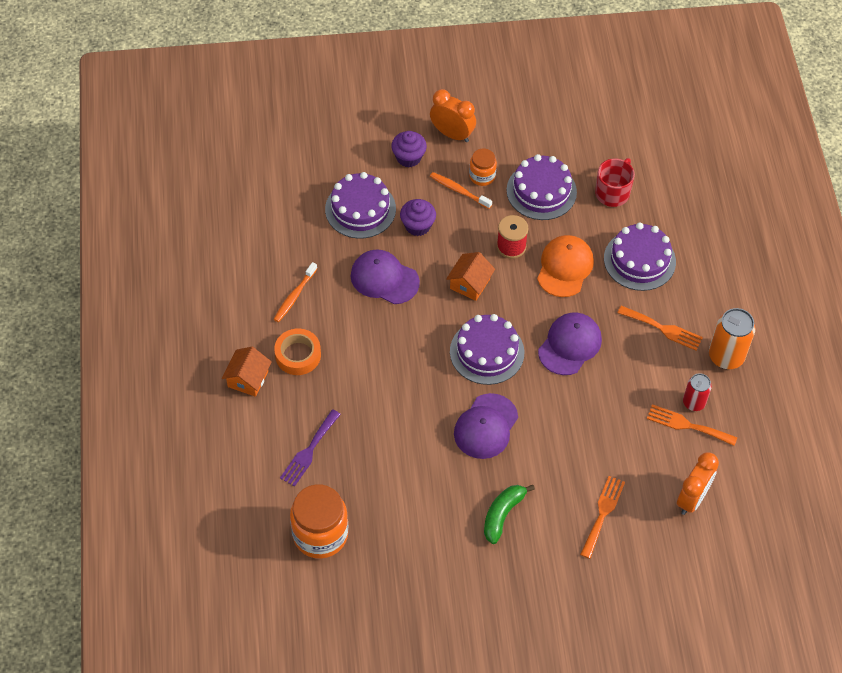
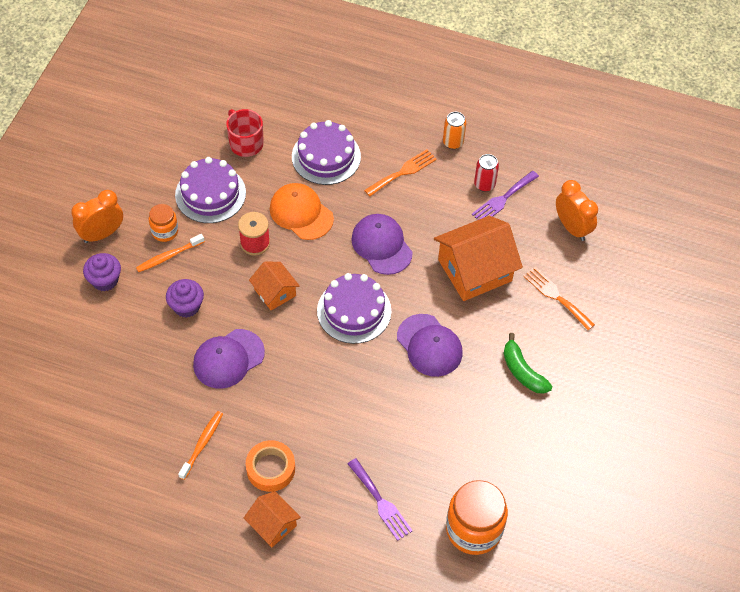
camera: 65 degrees left, 0 degrees up
orange toothbrush [273,262,317,322] -> orange toothbrush turned 120 degrees counterclockwise [178,411,223,480]
purple cake [325,172,396,239] -> none
orange fork [647,404,737,446] -> purple fork [472,171,539,220]
orange can [709,308,755,369] -> orange can [443,112,466,149], size x0.62
none -> orange house [434,216,523,301]

